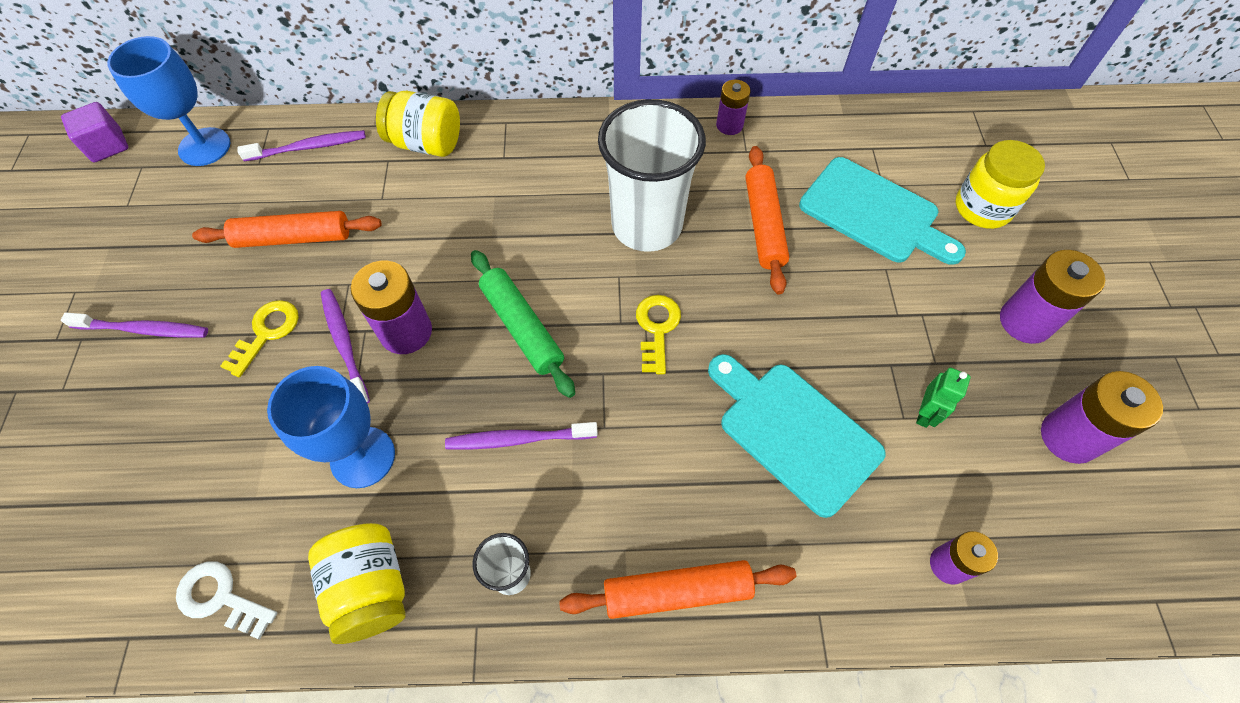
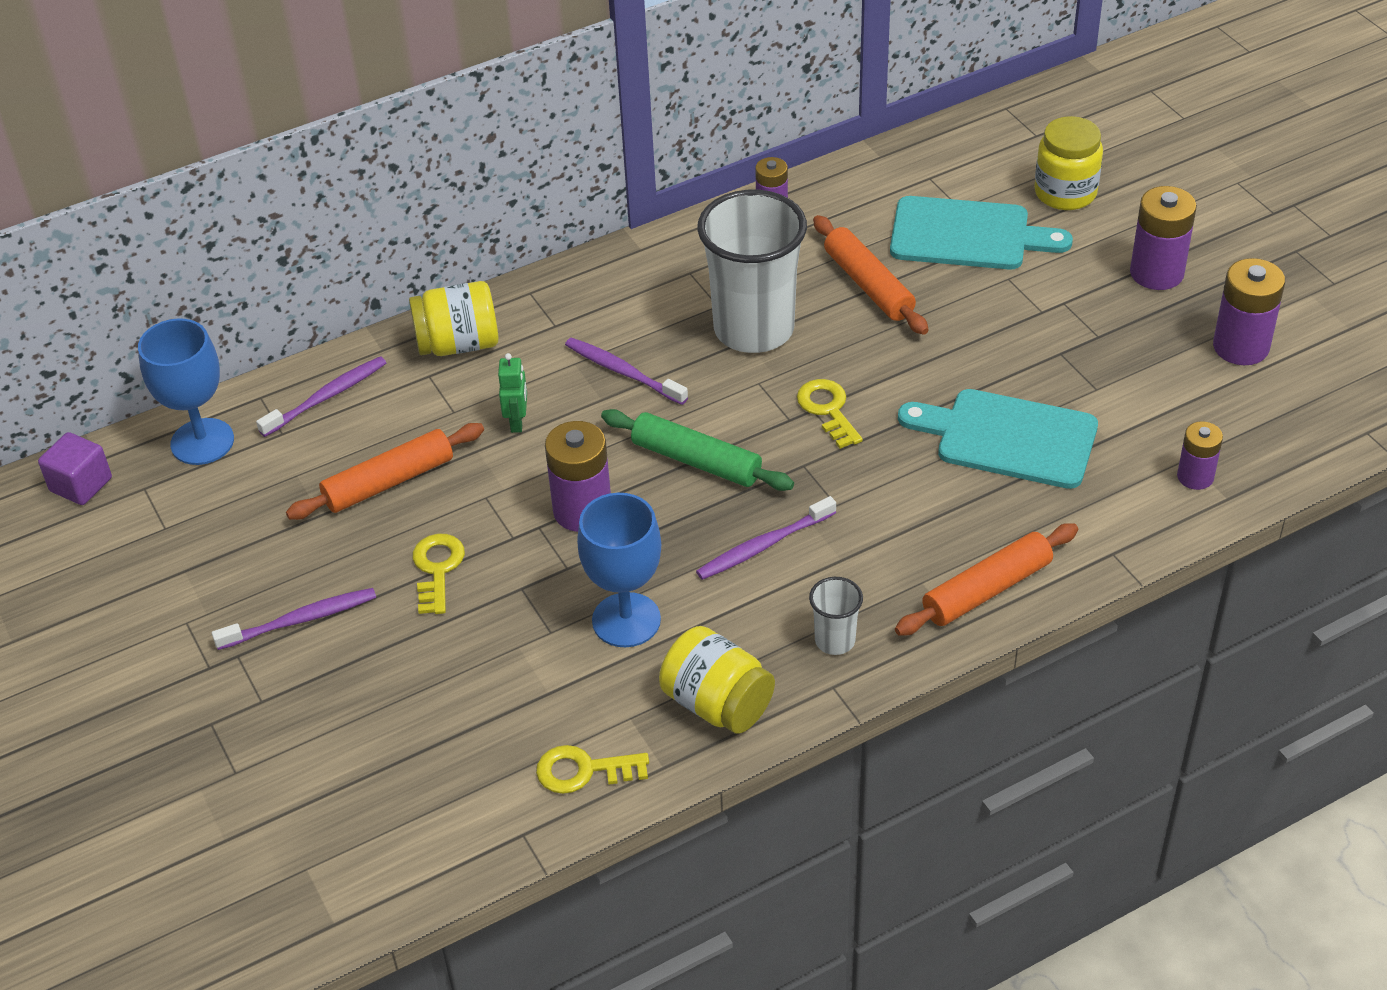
camera: 25 degrees left, 15 degrees down
white key [176,561,277,639] -> yellow key [536,745,649,794]
purple toothbrush [321,289,370,404] -> purple toothbrush moved to [565,338,688,405]
green robot [916,368,971,428] -> green robot moved to [498,353,527,433]

